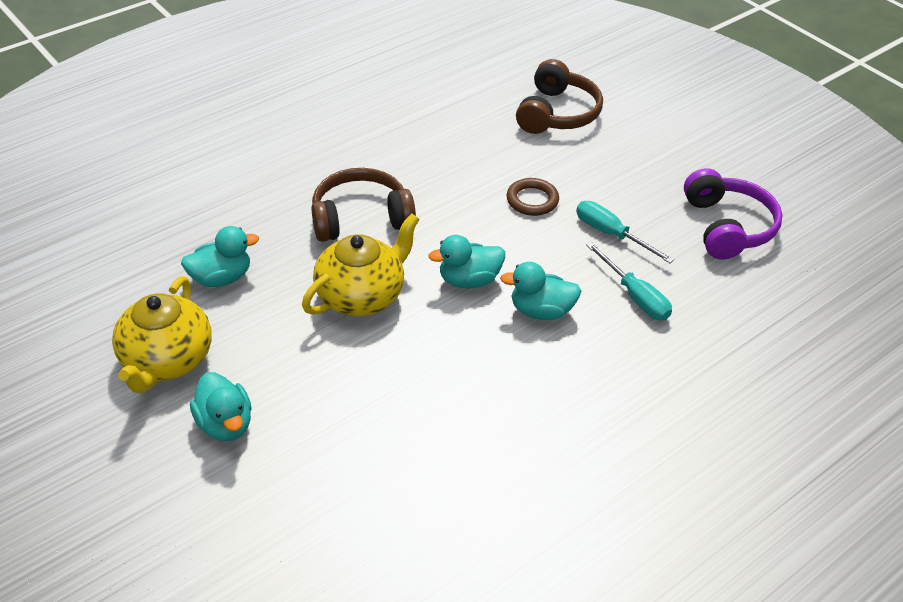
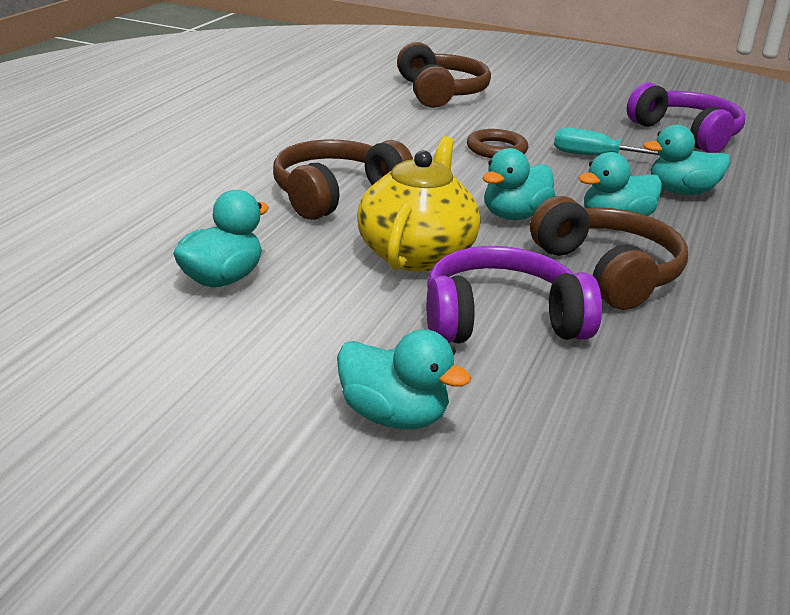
camera: 30 degrees left, 15 degrees down
yellow teapot [112,276,212,393] -> none
turquoise screwdriver [586,242,672,320] -> turquoise duck [643,125,730,195]
none -> purple headphones [426,246,602,344]
none -> brown headphones [530,196,688,310]

